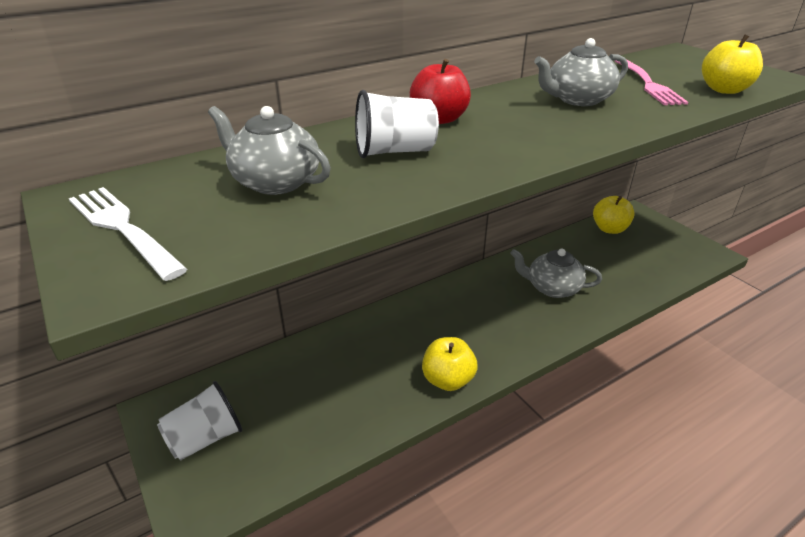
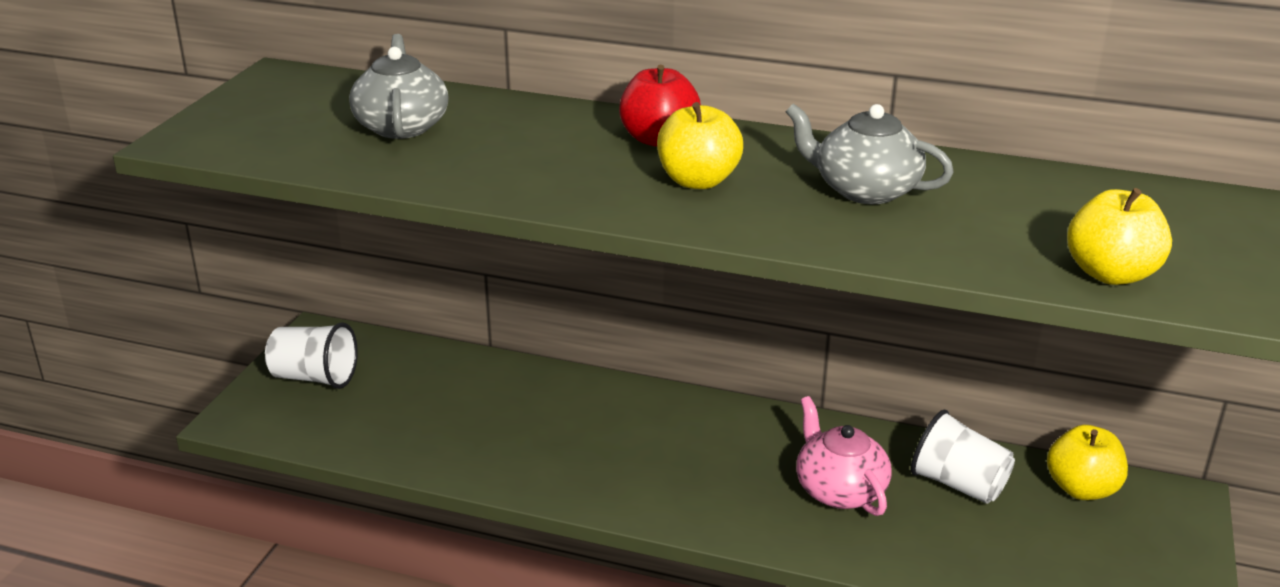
camera: 50 degrees right, 5 degrees down
white fork [69,187,187,281] -> none
white cup [355,90,439,158] -> white cup moved to [911,410,1015,504]
yellow apple [422,337,478,391] -> yellow apple moved to [657,102,743,189]
grey teapot [510,248,602,298] -> pink teapot [796,396,892,516]
pink fork [614,59,688,105] -> none

